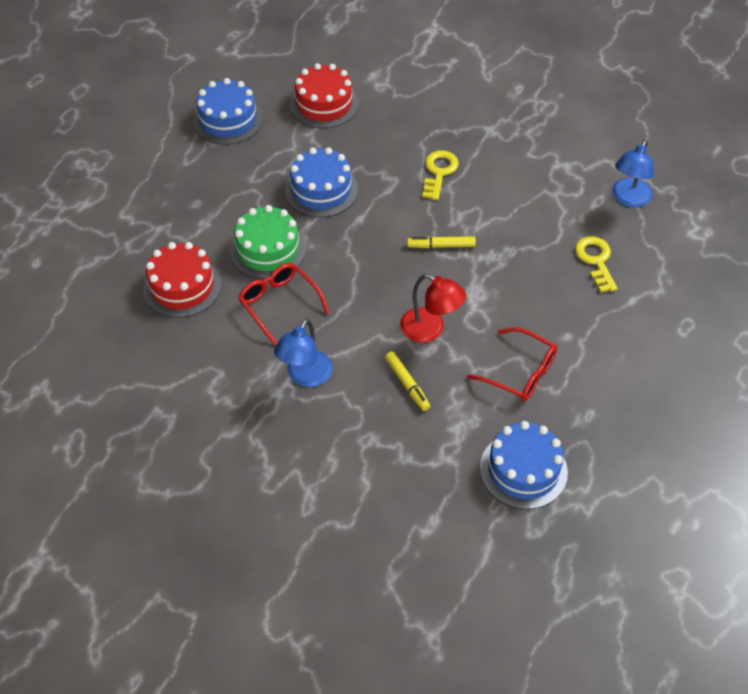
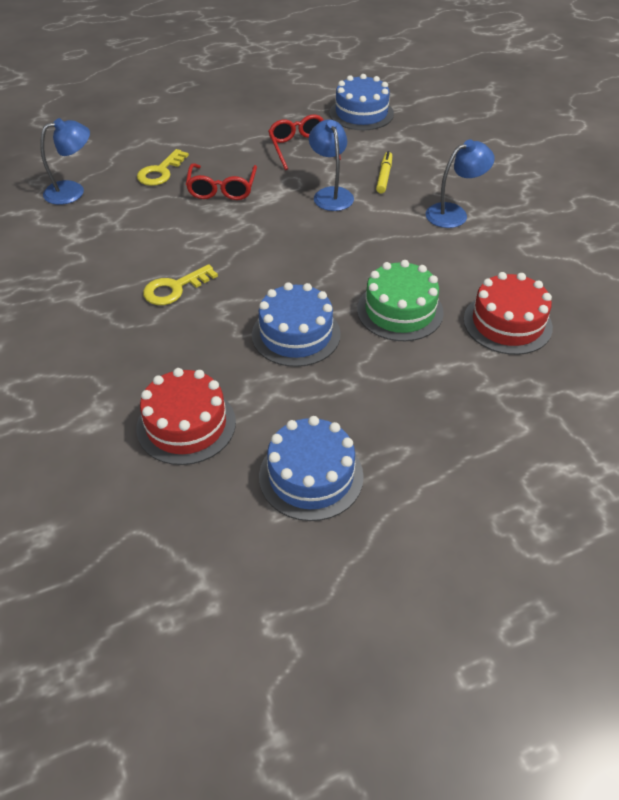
camera: 140 degrees left, 5 degrees down
red glasses [238,263,330,345] -> red glasses moved to [186,163,257,200]
red lamp [400,274,466,343] -> blue lamp [309,120,354,211]
yellow marker [407,236,476,248] -> none

